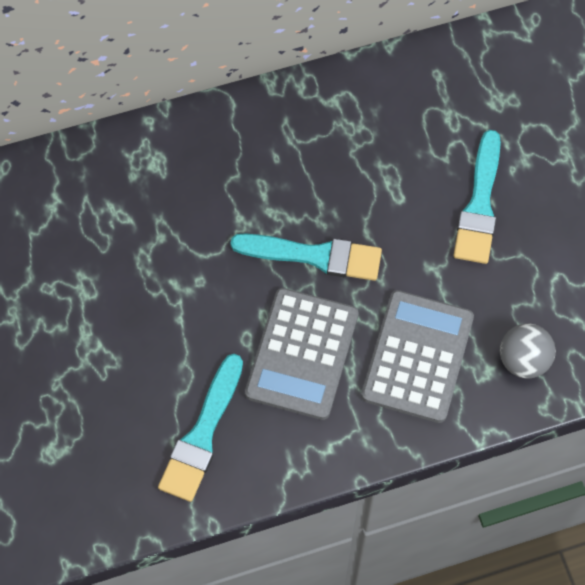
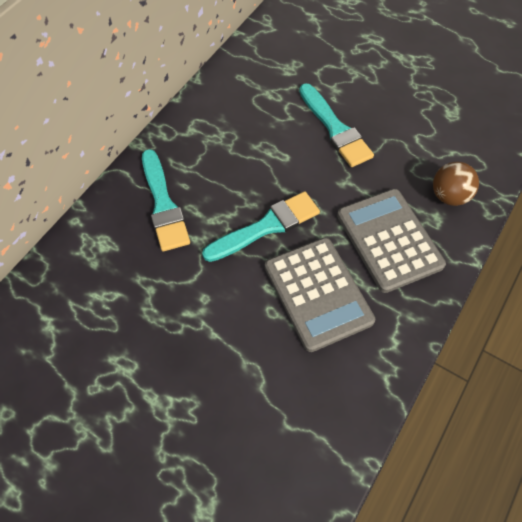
camera: 40 degrees left, 5 degrees down
turquoise brush [158,354,243,502] -> turquoise brush moved to [142,149,190,251]
grey ball [500,324,556,378] -> brown ball [433,162,479,206]

